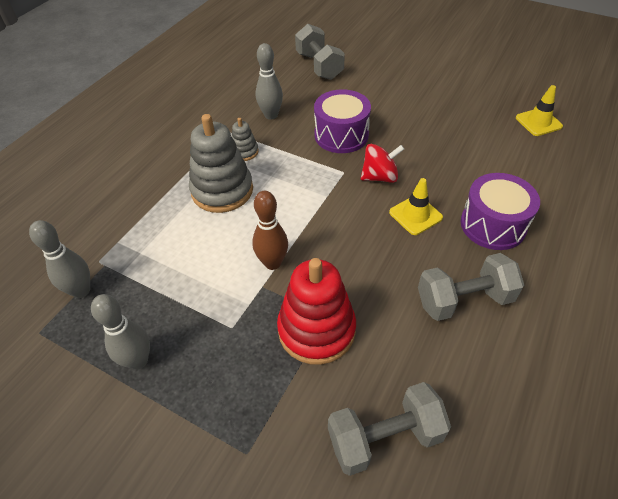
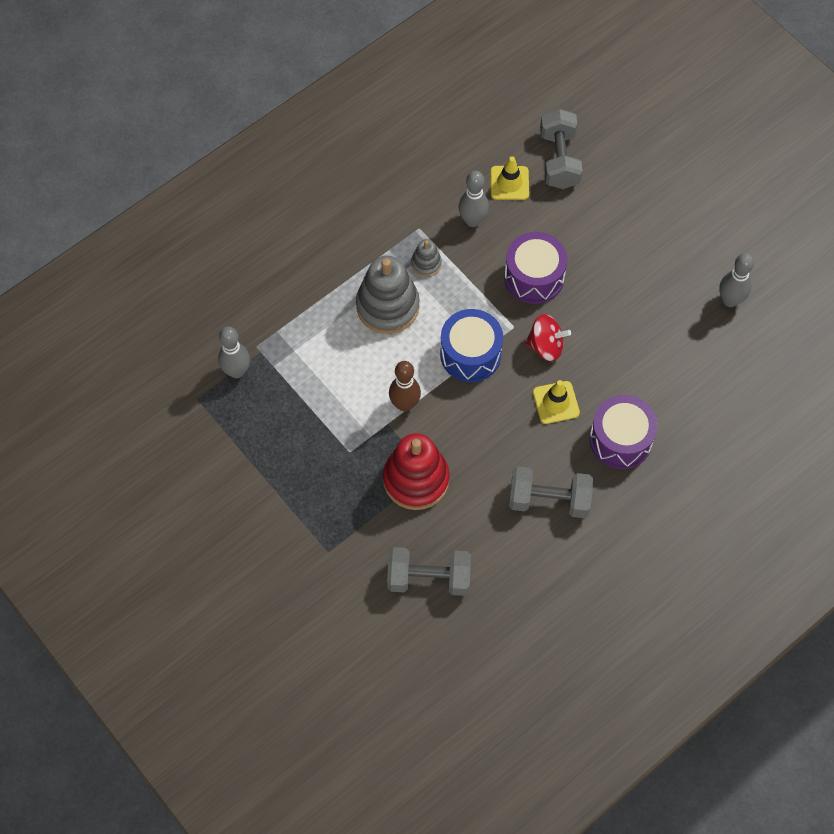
camera: 20 degrees right, 15 degrees up
grey bowling pin [91,294,150,370] -> grey bowling pin moved to [719,253,754,307]
yellow traffic cone [516,85,563,136] -> yellow traffic cone moved to [491,156,529,200]
none -> blue drum [440,309,503,382]

